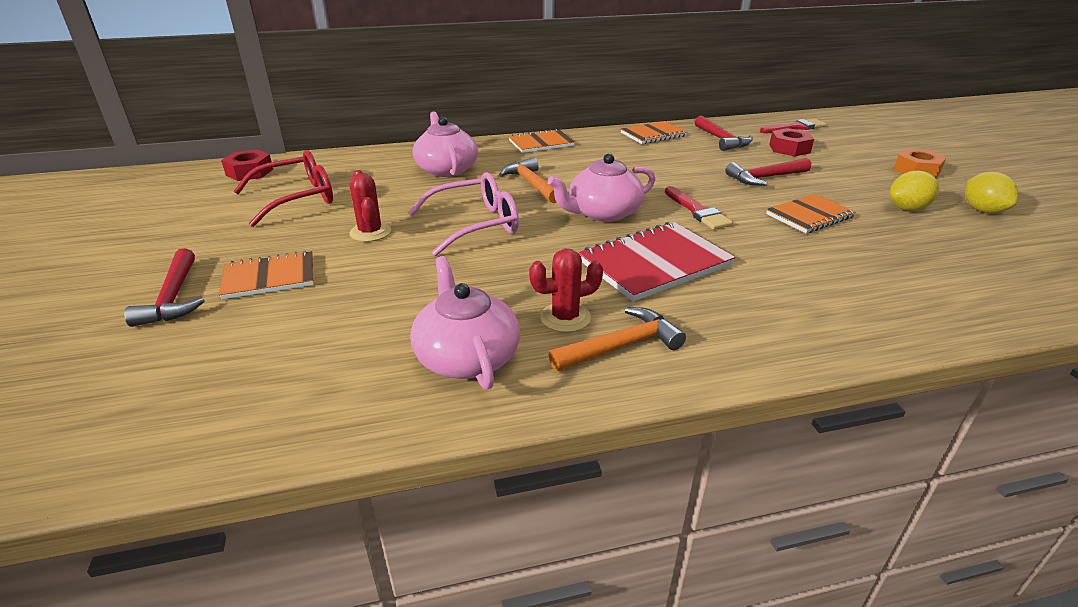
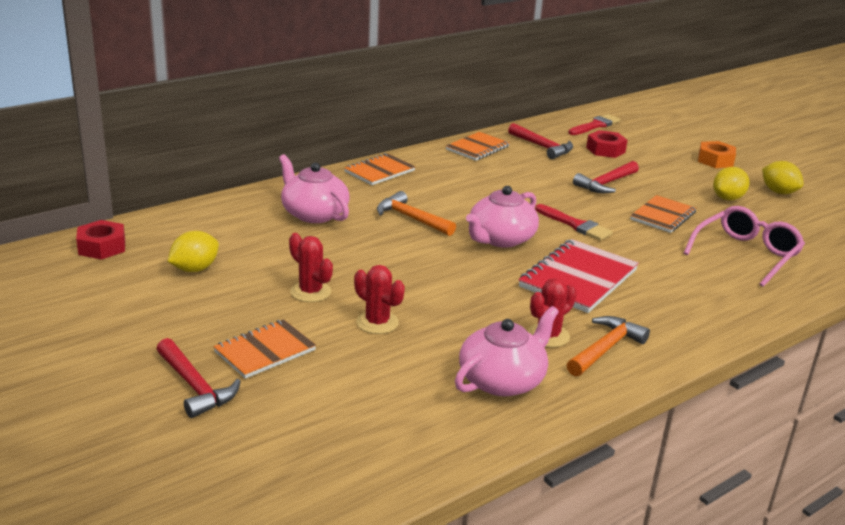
camera: 25 degrees left, 5 degrees down
red glasses [233,150,333,227] -> yellow lemon [168,231,219,272]
pink glasses [408,172,519,256] -> pink glasses moved to [684,206,805,287]
pink teapot [410,256,520,390] -> pink teapot turned 90 degrees clockwise [455,306,559,396]
none -> red cactus [354,265,405,334]

